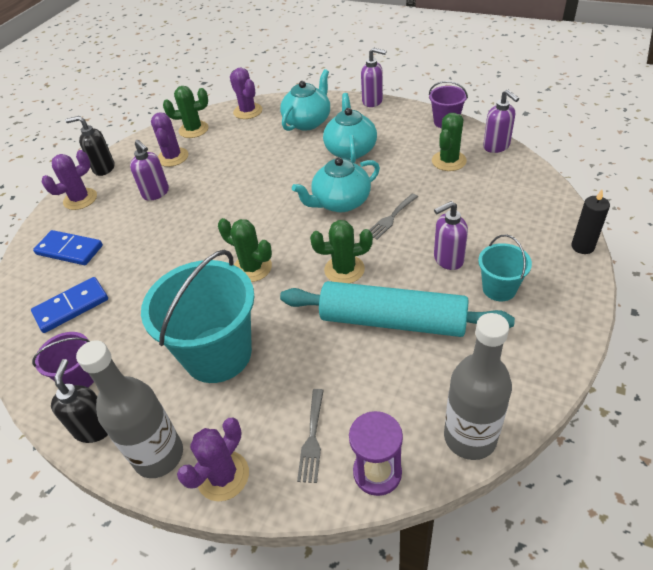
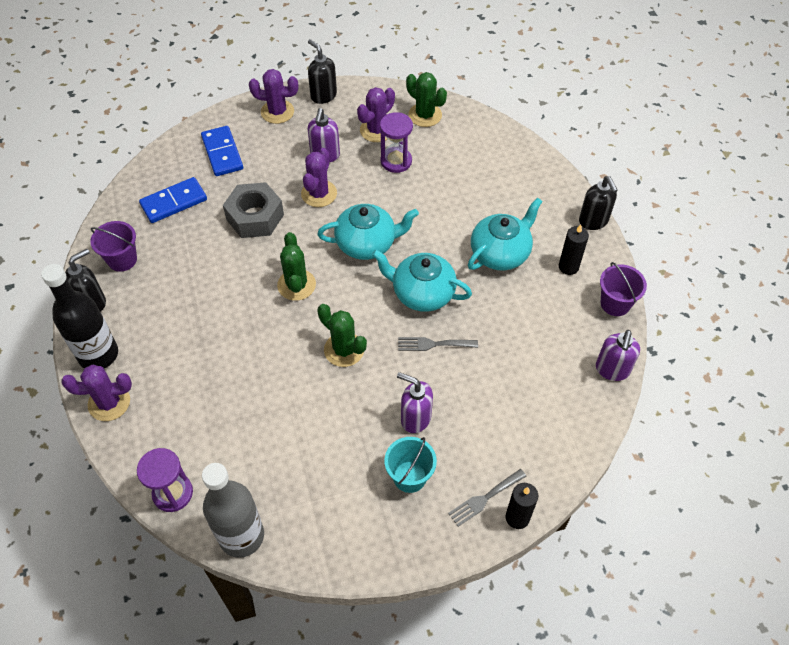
camera: 45 degrees right, 10 degrees up
blue domino [31,277,108,333] -> blue domino turned 45 degrees counterclockwise [139,177,207,223]
grey bottle [76,340,183,478] -> black bottle [41,264,118,368]
turquoise bucket [141,250,255,383] -> none
purple cactus [230,67,262,119] -> purple cactus moved to [301,148,337,207]
turquoise teapot [280,69,330,131] -> turquoise teapot moved to [317,204,419,260]
turquoise rolling pin [280,281,515,337] -> none
grey fork [297,389,324,483] -> grey fork moved to [448,469,527,527]
purple soap dispenser [361,47,387,107] -> black soap dispenser [579,176,618,230]
green cactus [432,113,467,171] -> none
none -> grey nut [223,182,284,238]
none -> purple hourglass [380,112,413,173]
none -> black candle [559,224,589,275]

